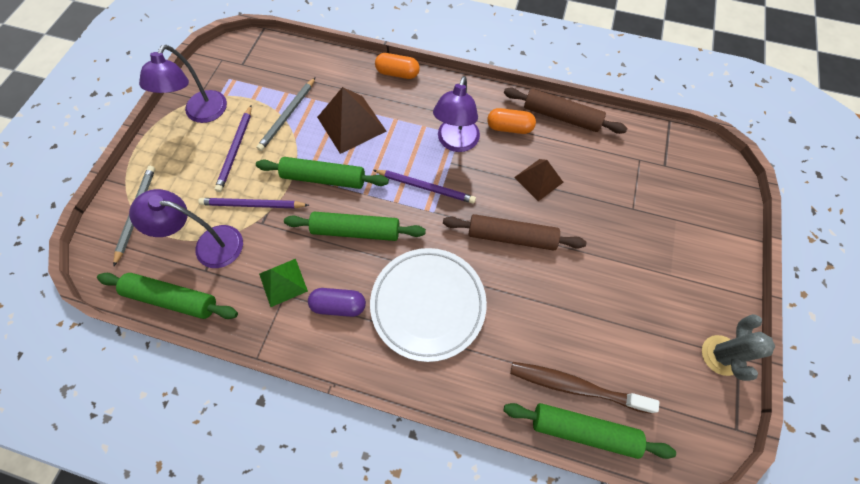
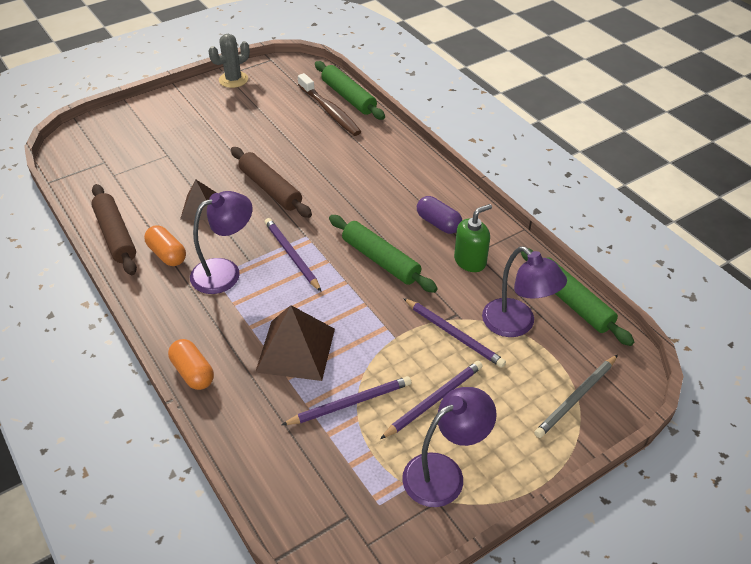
camera: 140 degrees left, 20 degrees down
grey pencil [256,77,316,151] -> purple pencil [282,376,411,425]
green rolling pin [256,157,389,189] -> none
green pyramid [259,259,308,307] -> green soap dispenser [454,204,492,272]
white plate [370,248,487,362] -> none

